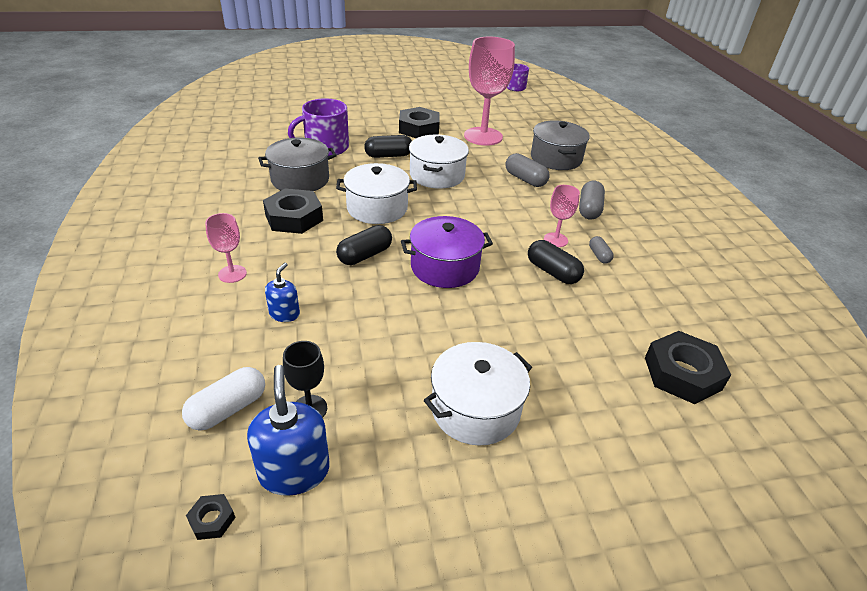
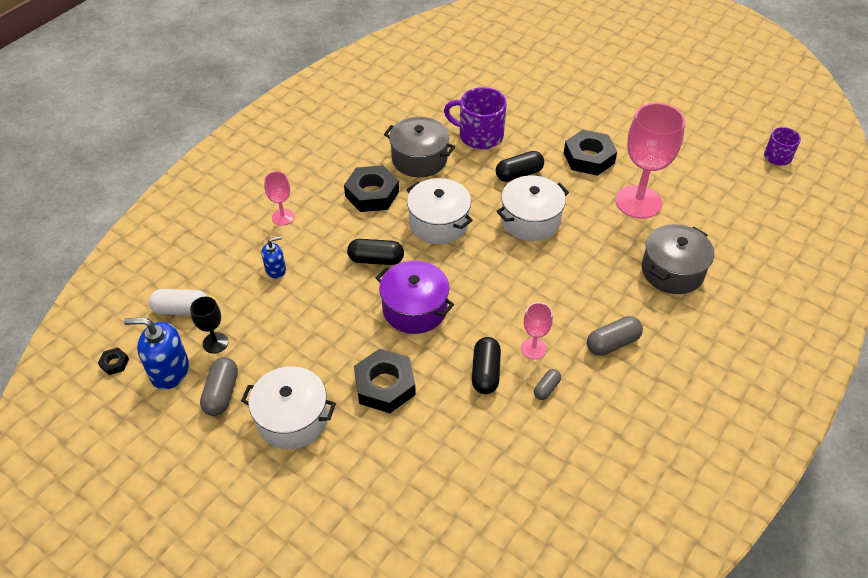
camera: 50 degrees right, 10 degrees up
blue soap dispenser [247,365,330,496] -> blue soap dispenser turned 120 degrees counterclockwise [124,318,189,390]
black capsule [364,135,412,158] -> black capsule turned 60 degrees counterclockwise [496,151,544,182]
grey capsule [506,153,550,187] -> grey capsule moved to [200,357,238,416]
black nut [645,331,731,404] -> black nut moved to [354,349,416,413]

